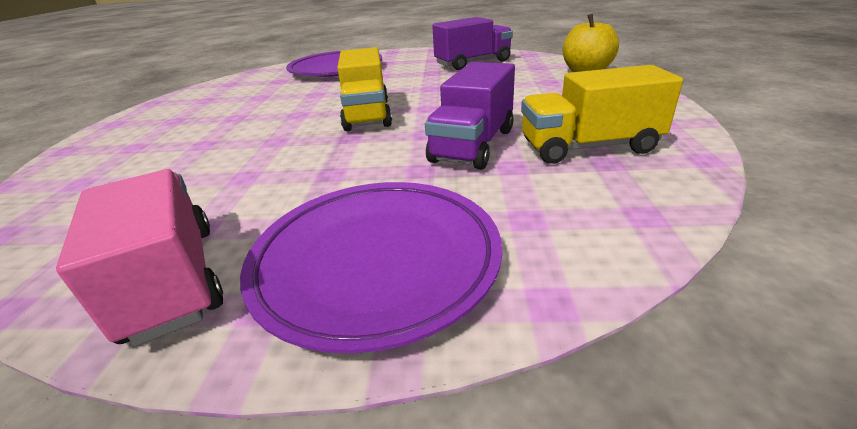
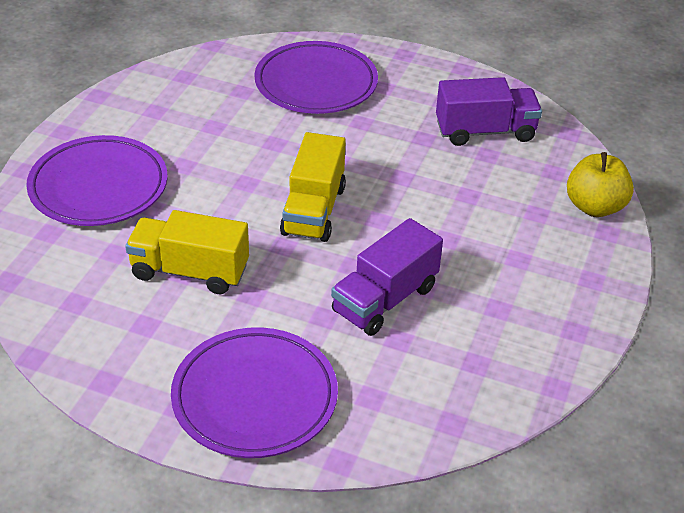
camera: 15 degrees right, 10 degrees up
pink truck [56,169,223,346] -> none
yellow truck [521,65,683,164] -> yellow truck moved to [125,210,249,294]
none -> purple plate [26,135,168,226]

